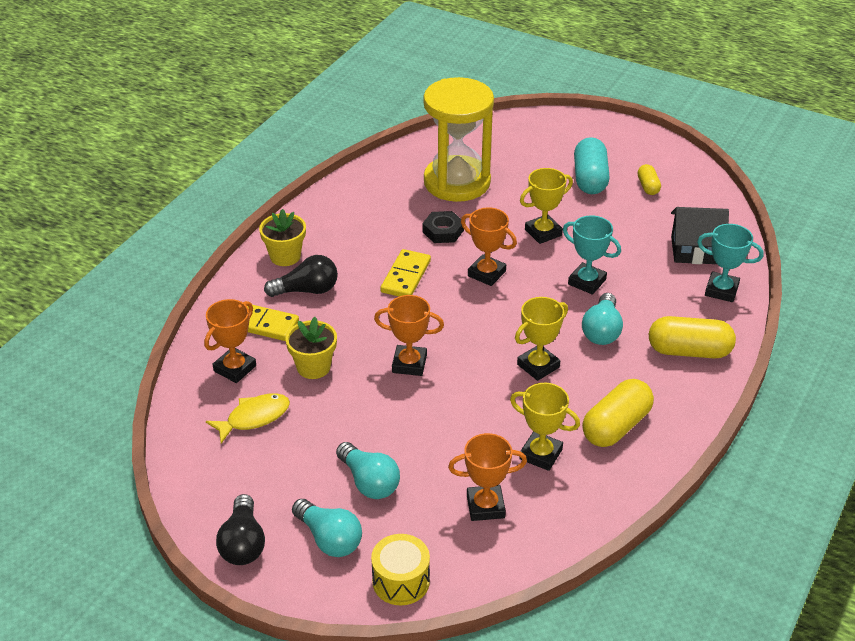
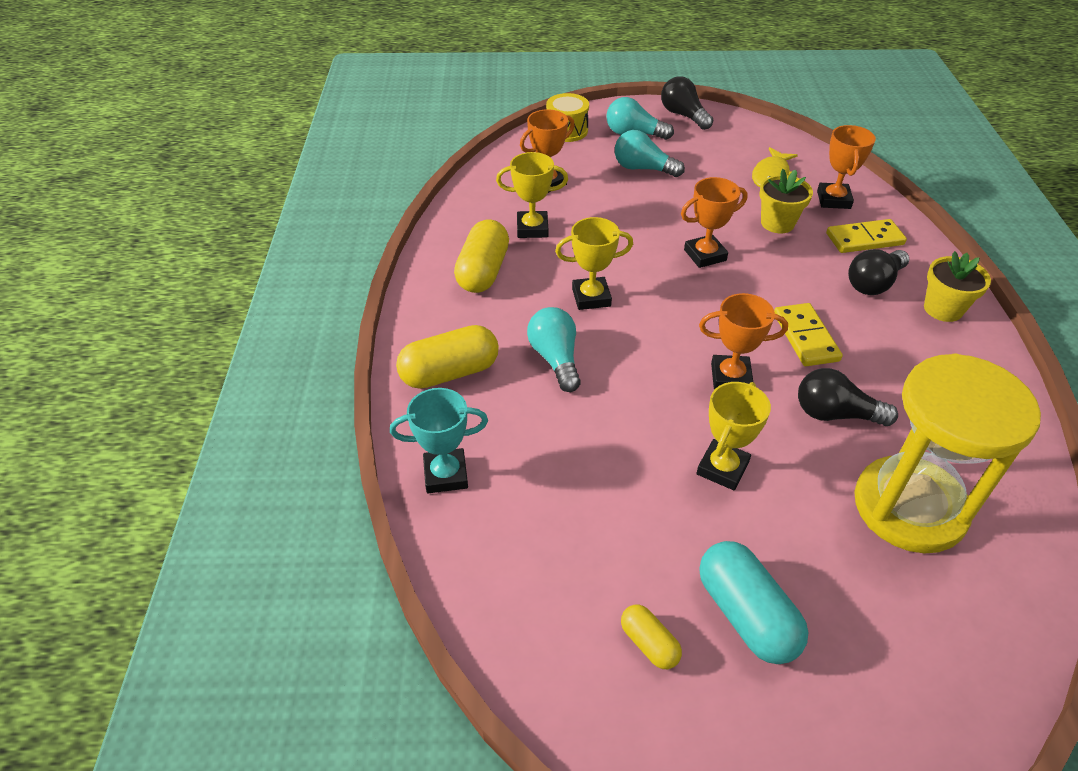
camera: 150 degrees right, 5 degrees up
black nut [422,211,464,243] -> black light bulb [798,368,898,426]
yellow trophy [515,297,568,381] -> yellow trophy turned 60 degrees clockwise [555,217,633,310]
turquoise trophy [563,215,621,295] -> none
black house [671,207,729,264] -> none

